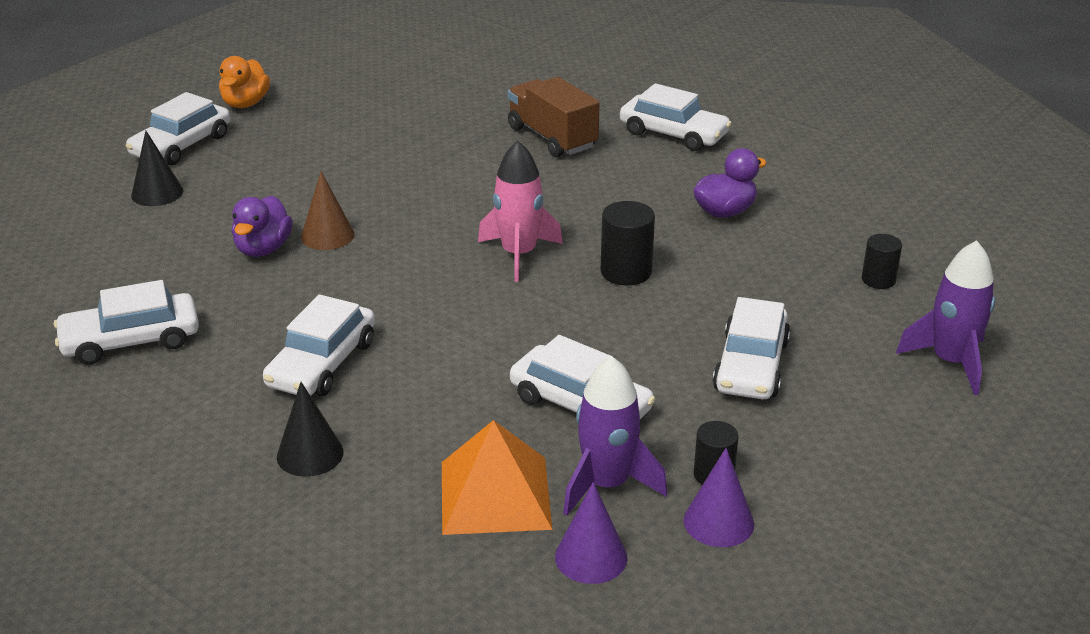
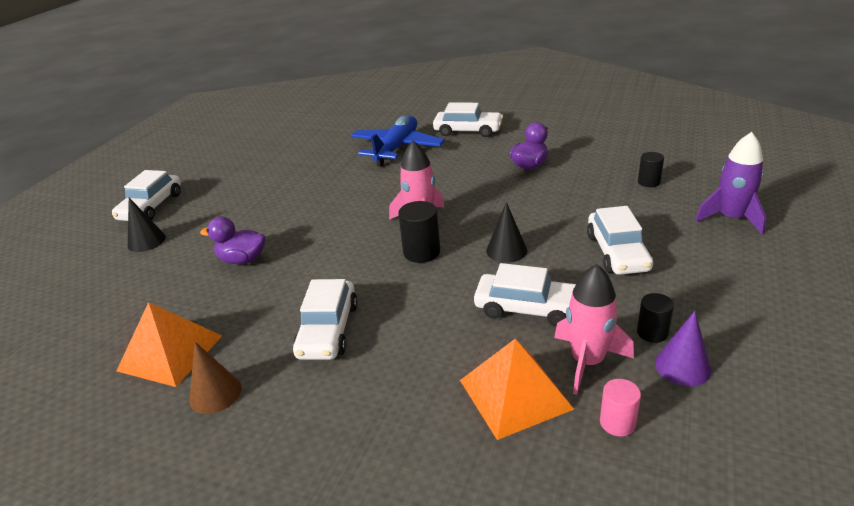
camera: 15 degrees left, 0 degrees up
white car [54,280,199,365] -> orange pyramid [116,302,222,387]
orange duck [219,56,270,108] -> none
purple duck [232,196,293,257] -> purple duck turned 105 degrees clockwise [200,216,266,264]
black cone [277,382,344,477] -> black cone moved to [486,202,527,263]
brown cone [301,171,355,250] -> brown cone moved to [189,342,242,414]
brown truck [508,77,600,157] -> blue plane [351,116,445,167]
purple cone [555,482,628,584] -> pink cylinder [600,379,641,436]
purple rocket [563,356,667,516] -> pink rocket [554,264,634,395]
black cylinder [601,201,655,286] -> black cylinder moved to [398,201,440,263]

